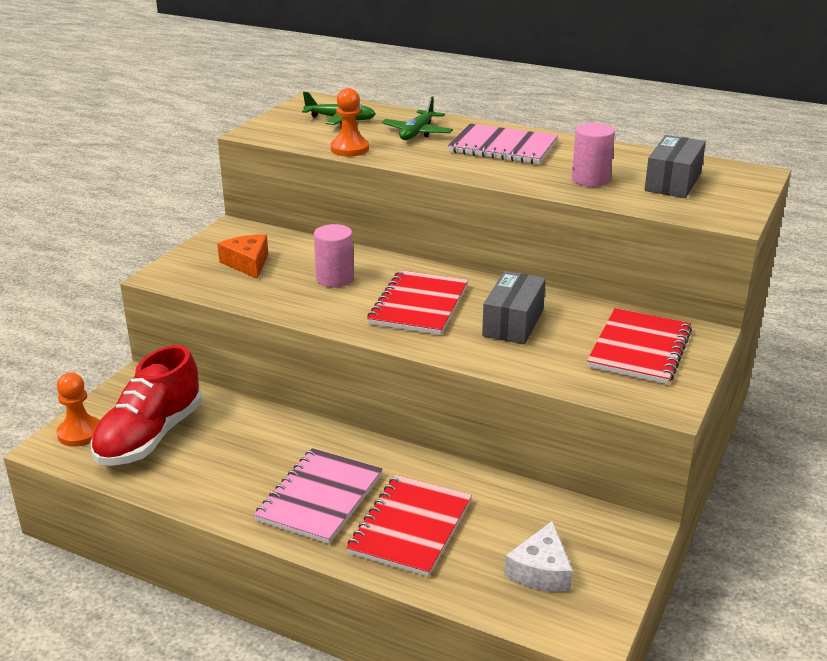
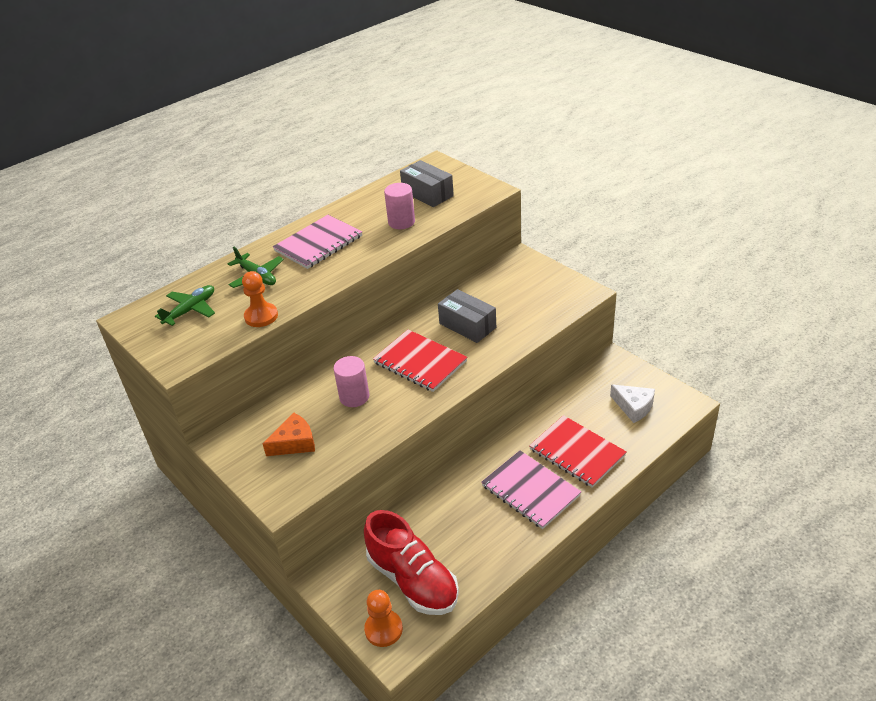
camera: 65 degrees left, 10 degrees up
orange cheese [218,234,268,279] -> orange cheese turned 150 degrees clockwise [263,413,315,456]
red notebook [587,308,692,384] -> none

